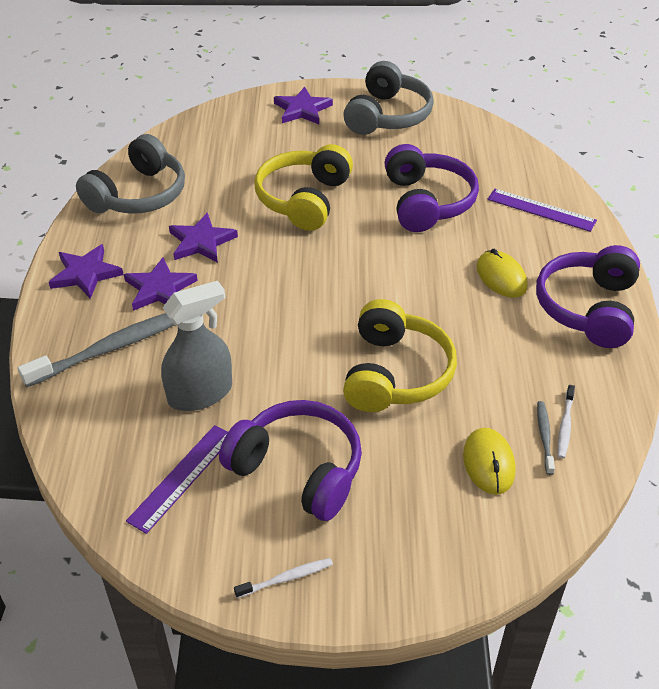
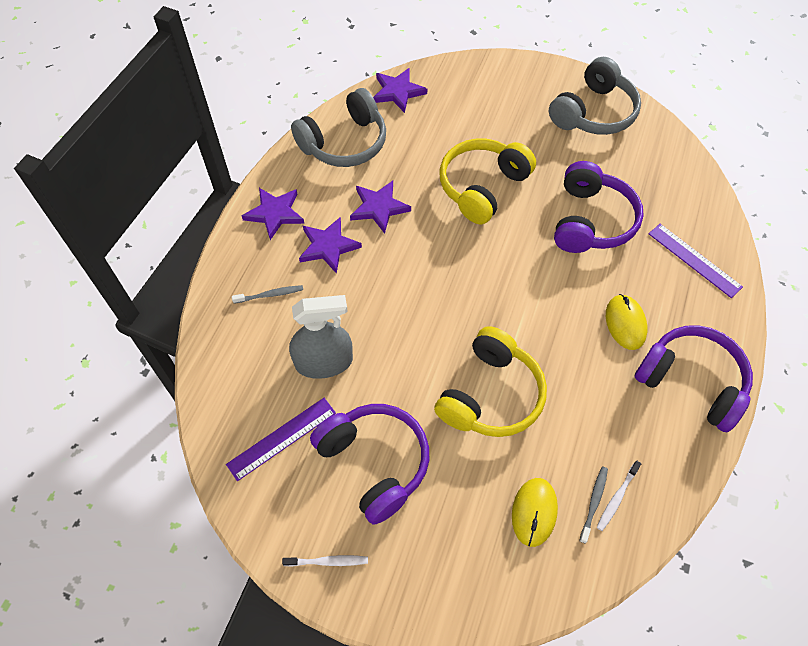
camera: 20 degrees right, 15 degrees up
grey toothbrush [18,313,174,387] -> grey toothbrush [232,285,303,304], size x0.48
purple star [274,86,333,124] -> purple star moved to [373,68,427,113]
purple headphones [536,245,640,348] -> purple headphones turned 90 degrees clockwise [634,325,753,432]

